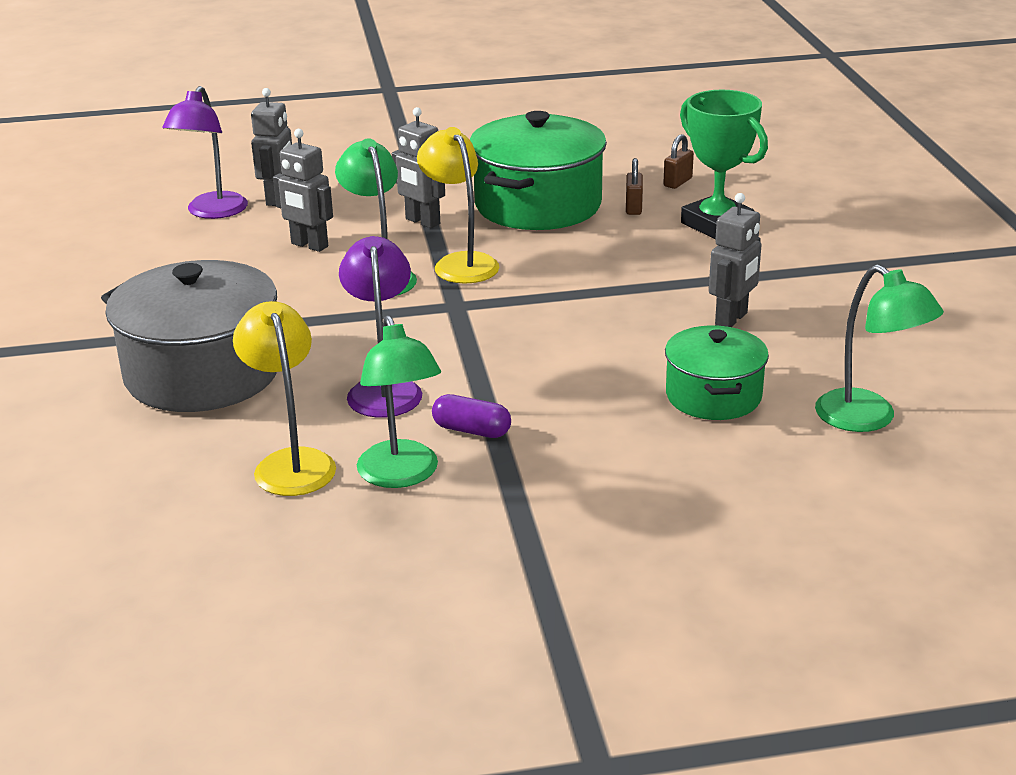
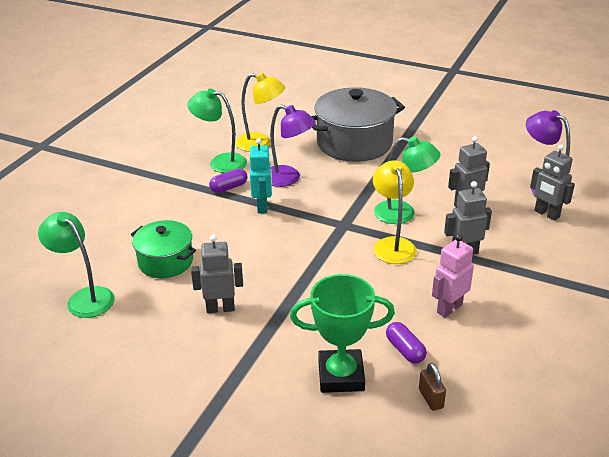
camera: 125 degrees right, 5 degrees up
yellow lamp [417,127,499,284] -> yellow lamp turned 105 degrees counterclockwise [373,160,417,264]
green pot [470,111,607,230] -> pink robot [432,234,474,318]
brown padlock [626,158,643,215] -> purple capsule [386,322,427,364]
grey robot [709,193,761,327] -> grey robot turned 105 degrees clockwise [191,235,243,313]
green lamp [815,265,944,432] -> green lamp turned 45 degrees clockwise [38,212,115,318]
none -> turquoise robot [250,138,272,214]

